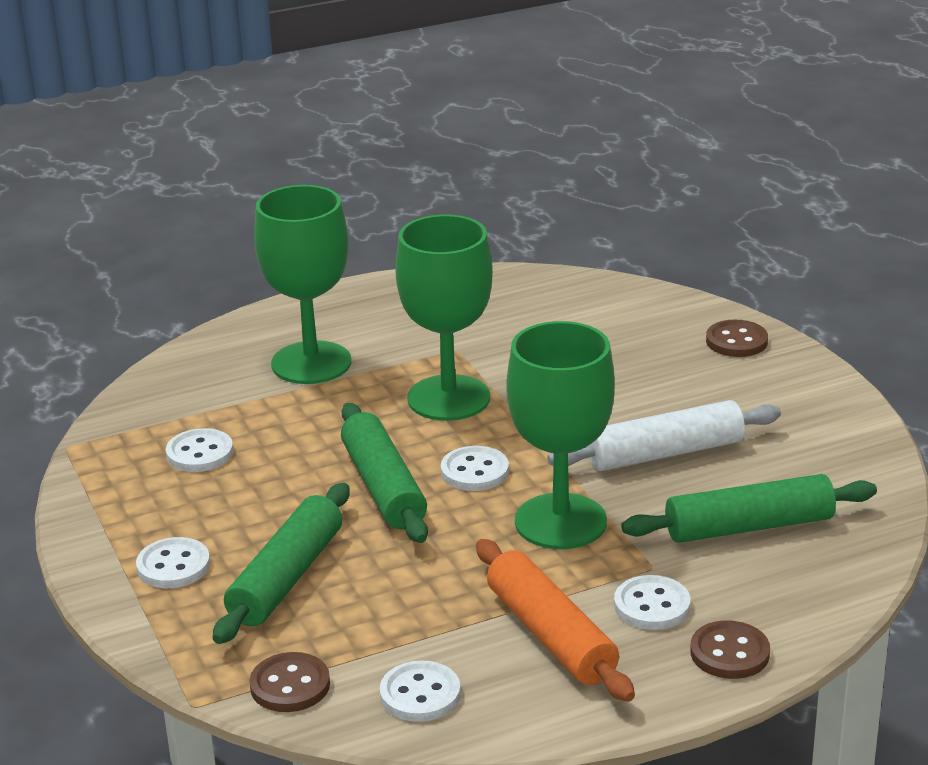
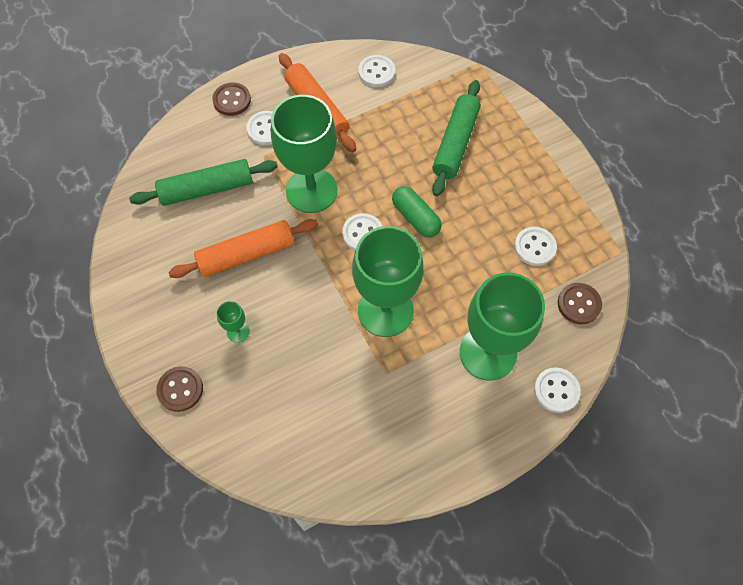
camera: 175 degrees right, 35 degrees up
white button [136,537,210,588] -> white button moved to [534,367,581,413]
brown button [250,652,330,712] -> brown button moved to [558,283,602,324]
green rolling pin [341,403,428,543] -> green capsule [392,186,442,237]
white rolling pin [547,400,781,471] -> orange rolling pin [168,219,318,278]
none -> green goblet [217,301,250,343]

